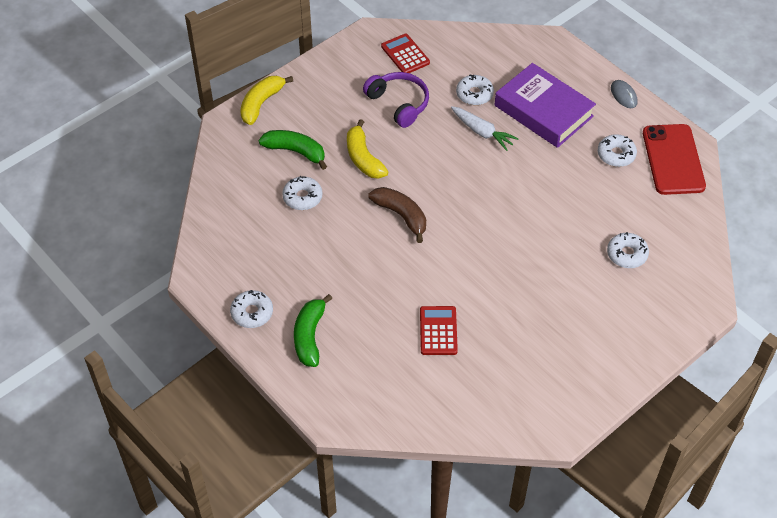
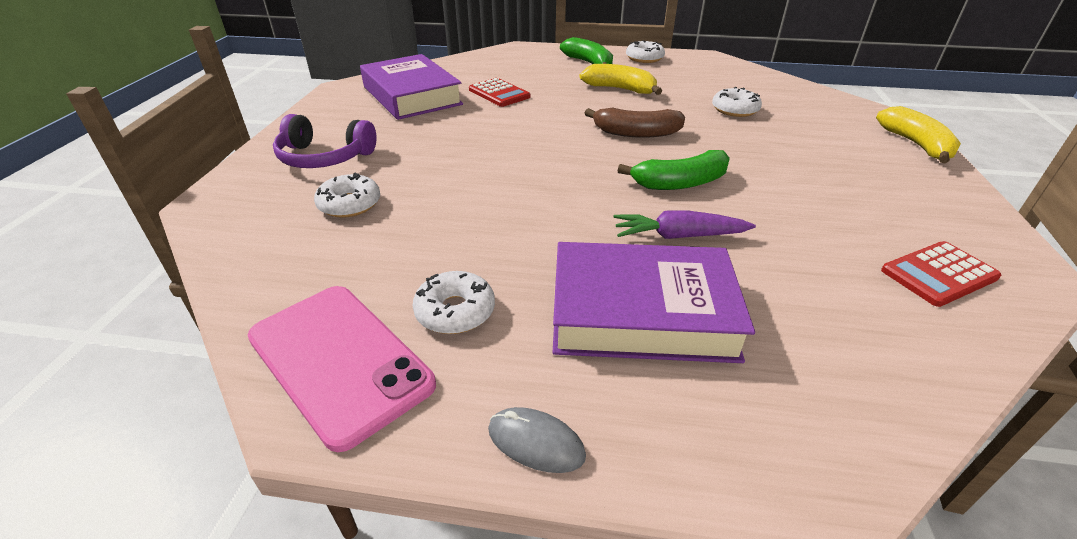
camera: 140 degrees right, 15 degrees down
green banana [259,130,327,170] -> green banana moved to [617,150,730,190]
yellow banana [347,119,388,179] -> yellow banana moved to [580,64,662,95]
purple headphones [363,72,429,128] -> purple headphones moved to [273,114,376,168]
red calculator [381,34,430,73] -> red calculator turned 135 degrees clockwise [881,241,1001,307]
white carrot [451,106,519,151] -> purple carrot [614,210,756,239]
white donut [456,74,494,105] -> none
red phone [643,124,706,195] -> pink phone [248,286,436,452]
none -> purple book [360,54,463,120]

